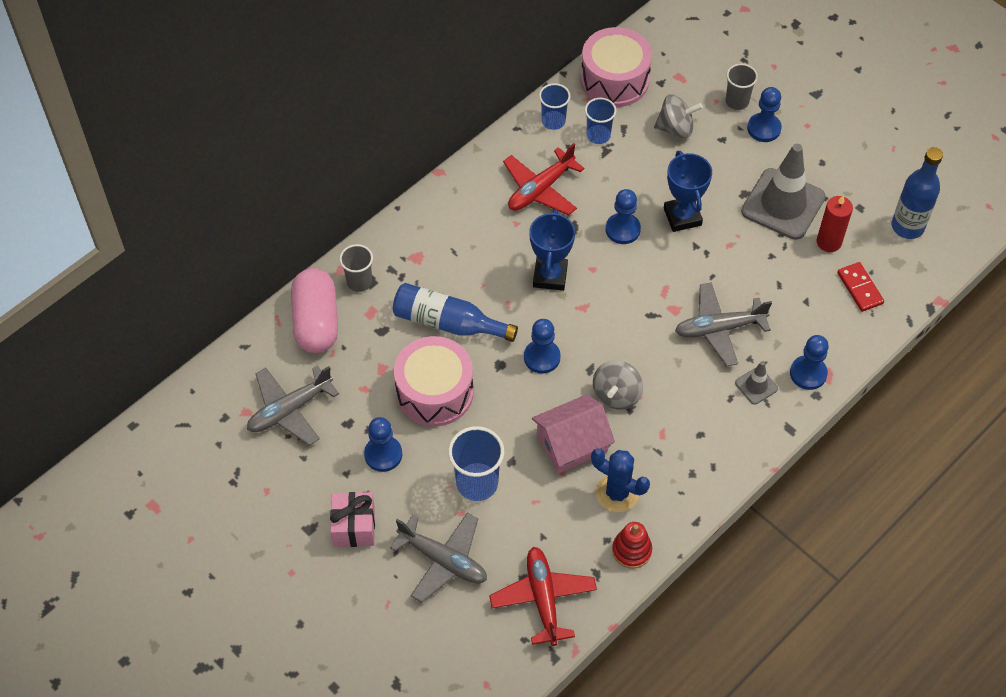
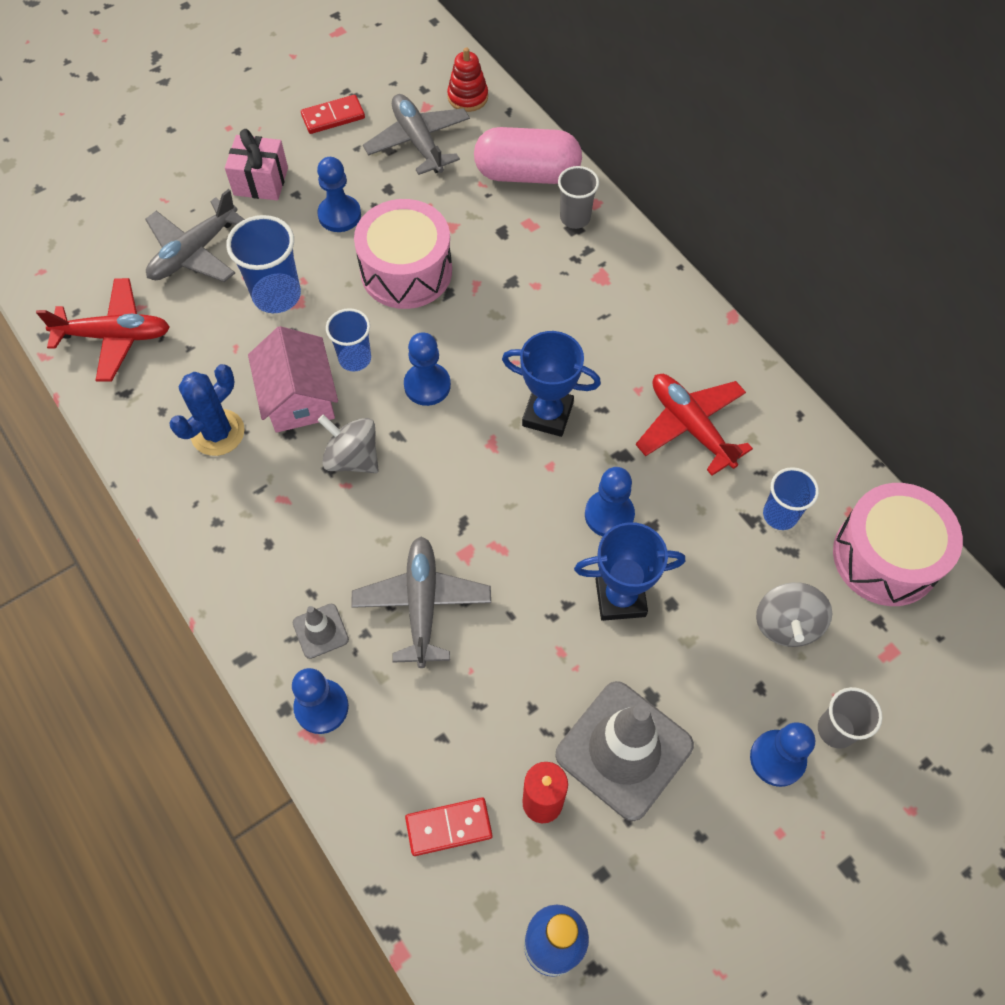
camera: 100 degrees right, 5 degrees up
blue bottle [393,283,518,342] -> none
blue cup [539,83,571,130] -> blue cup moved to [326,308,371,372]
red stacking toy [612,522,652,569] -> red stacking toy moved to [447,48,488,112]
none -> red domino [301,95,365,134]

